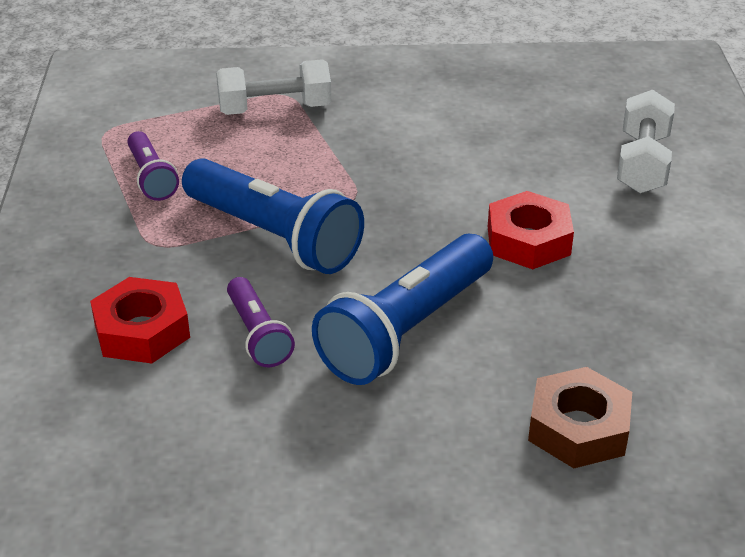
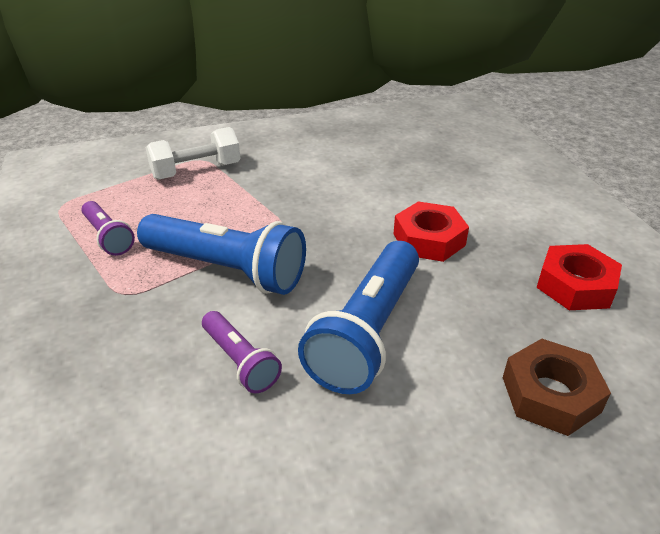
camera: 15 degrees left, 0 degrees up
red nut [90,277,190,363] -> red nut moved to [536,244,622,310]
white dumbbell [617,90,675,193] -> none

